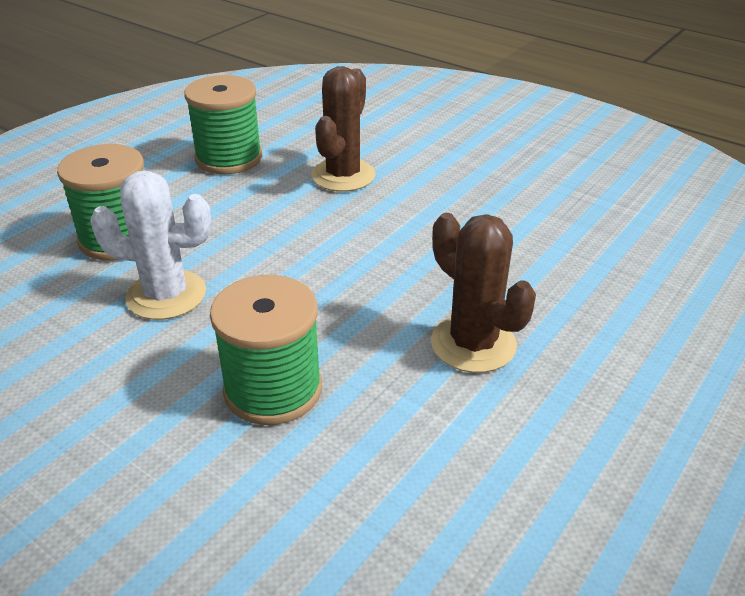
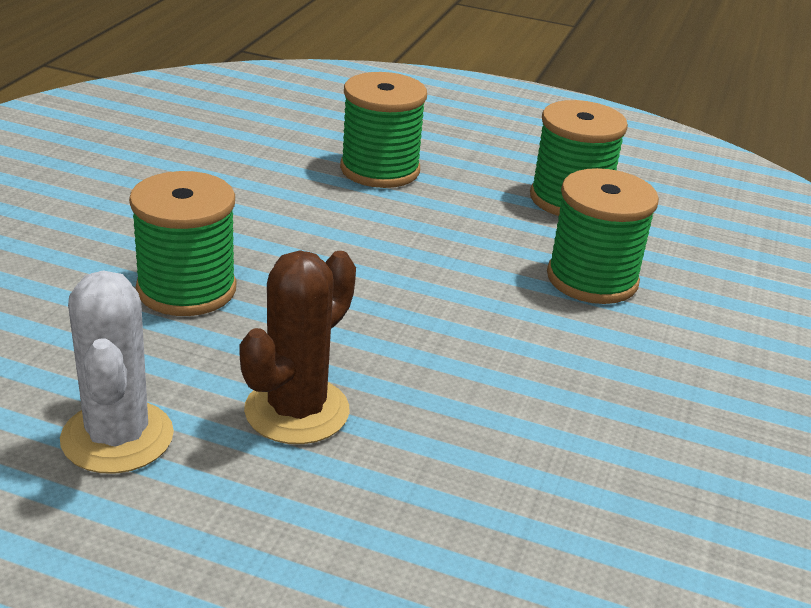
camera: 70 degrees right, 5 degrees down
white cactus [90,170,211,320] -> white cactus moved to [60,270,174,474]
brown cactus [311,66,375,192] -> green spool [547,168,659,304]

